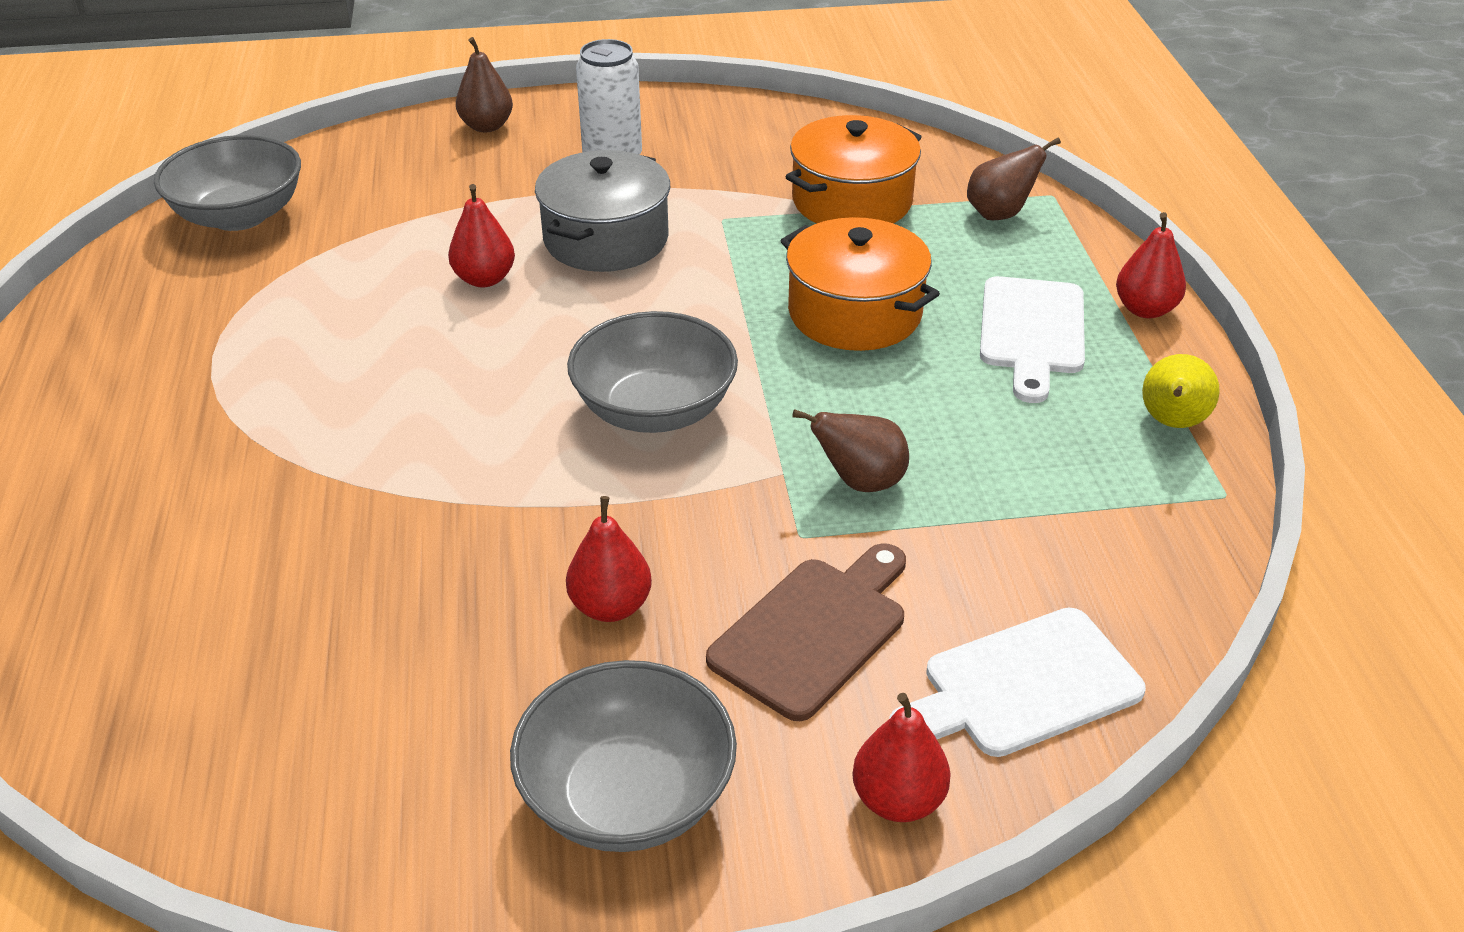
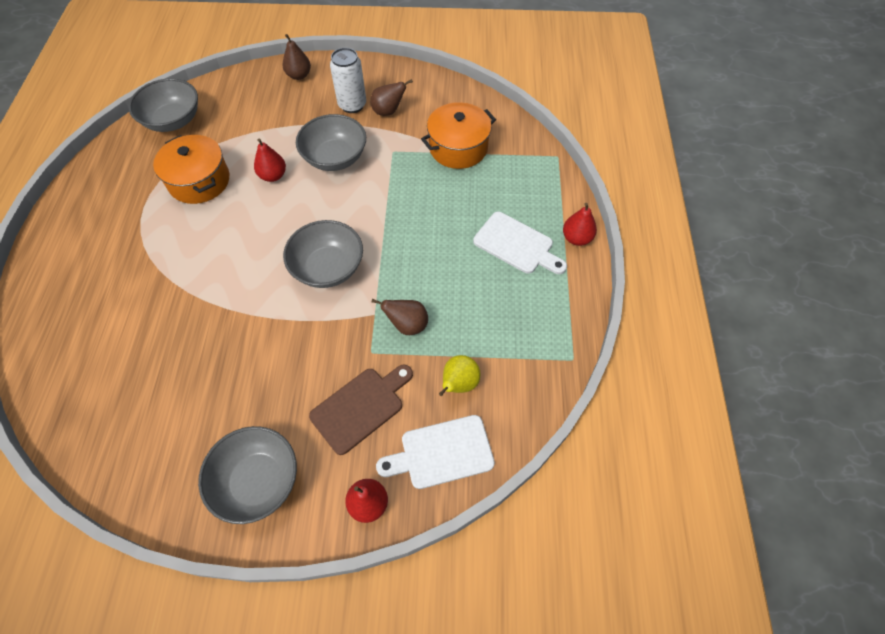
camera: 10 degrees right, 20 degrees up
grey pot [535,150,671,272] -> grey bowl [296,114,366,171]
red pear [566,496,652,622] -> none
orange pot [781,217,940,351] -> orange pot moved to [153,135,229,204]
brown pear [967,138,1061,220] -> brown pear moved to [370,79,413,116]
white cutting board [980,276,1085,403] -> white cutting board turned 75 degrees counterclockwise [473,212,567,274]
yellow pear [1142,354,1220,428] -> yellow pear moved to [439,355,481,396]

